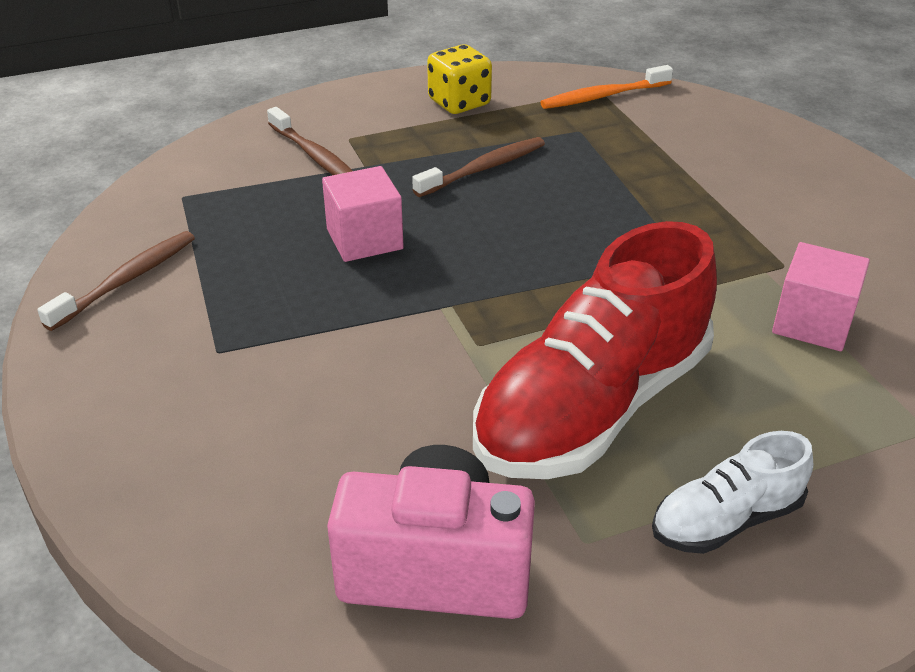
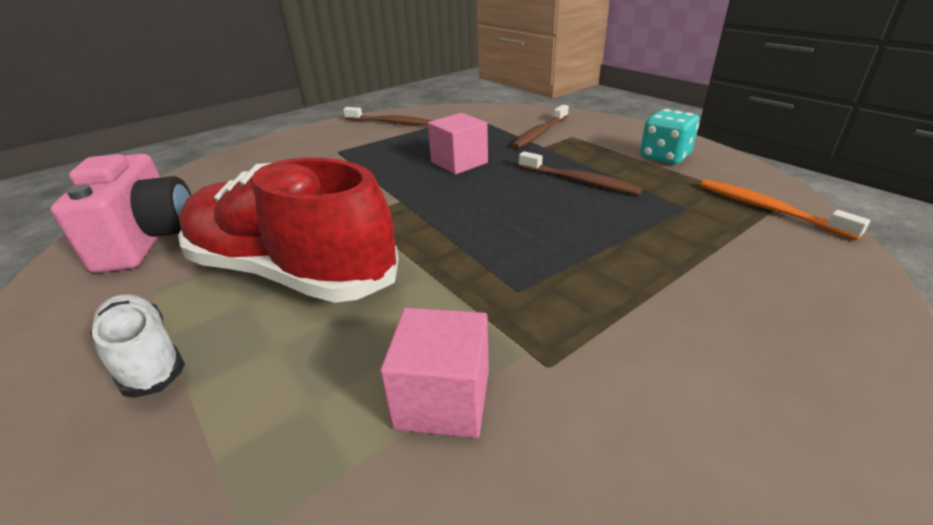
camera: 75 degrees right, 5 degrees down
yellow dice [427,44,492,114] -> turquoise dice [640,109,700,164]

